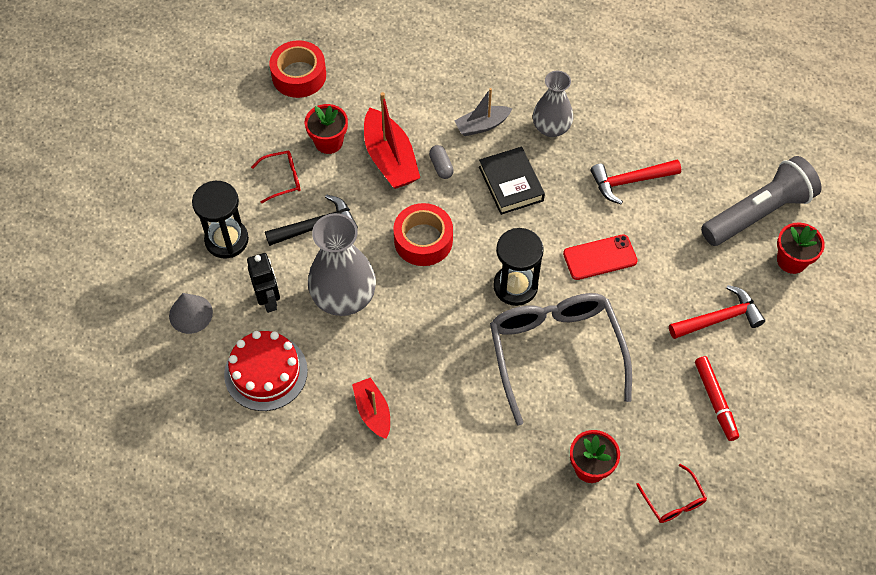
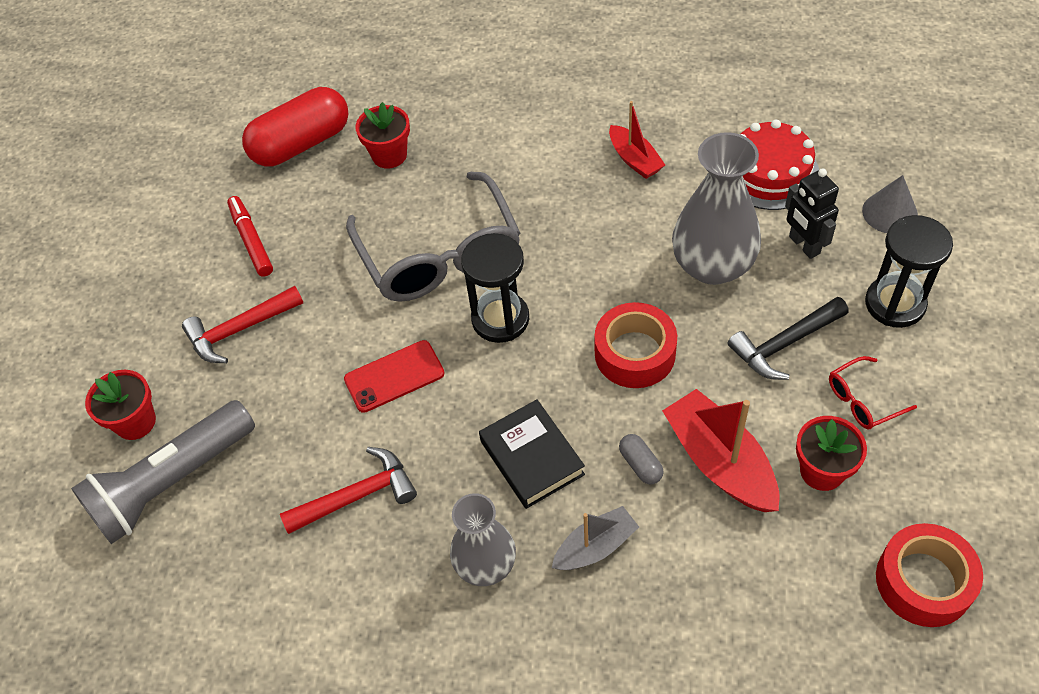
camera: 175 degrees right, 5 degrees down
red glasses [636,464,707,523] -> red capsule [242,87,348,167]

